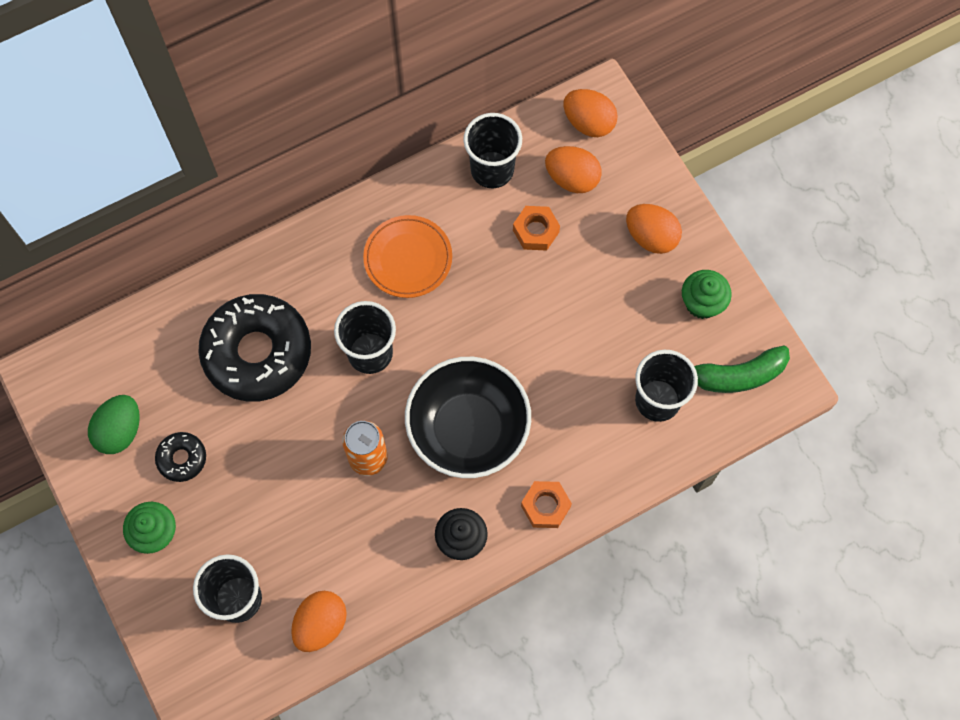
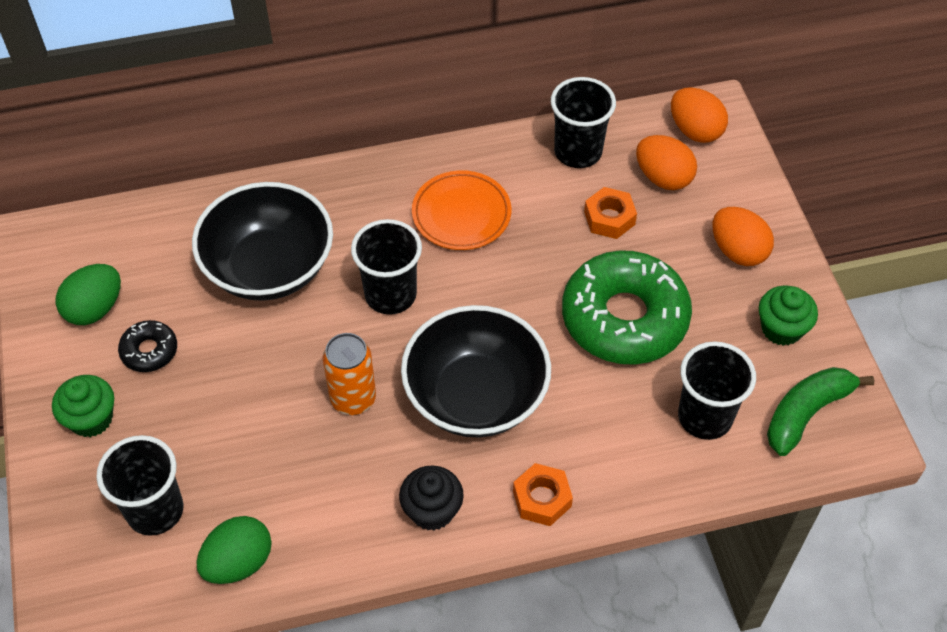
camera: 15 degrees right, 15 degrees down
black donut [198,294,311,402] -> black bowl [192,182,333,301]
orange egg [291,591,347,652] -> green egg [196,516,272,584]
green banana [694,345,790,393] -> green banana turned 135 degrees clockwise [767,367,875,456]
none -> green donut [562,250,692,365]

